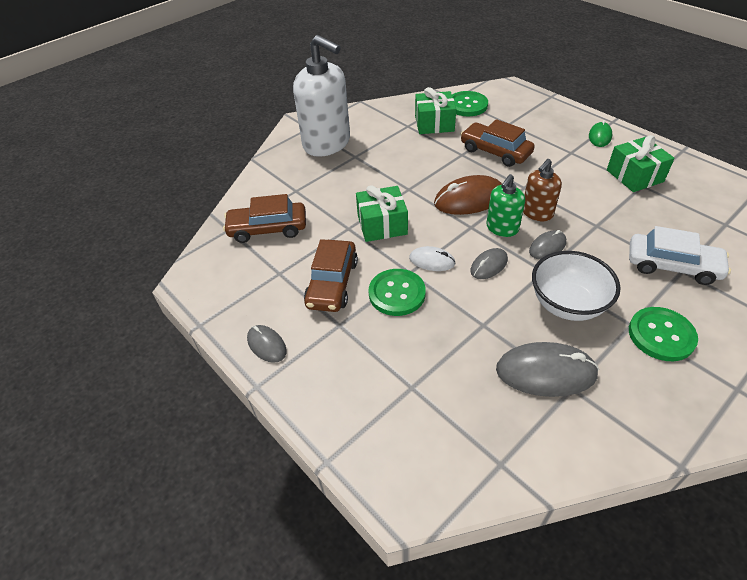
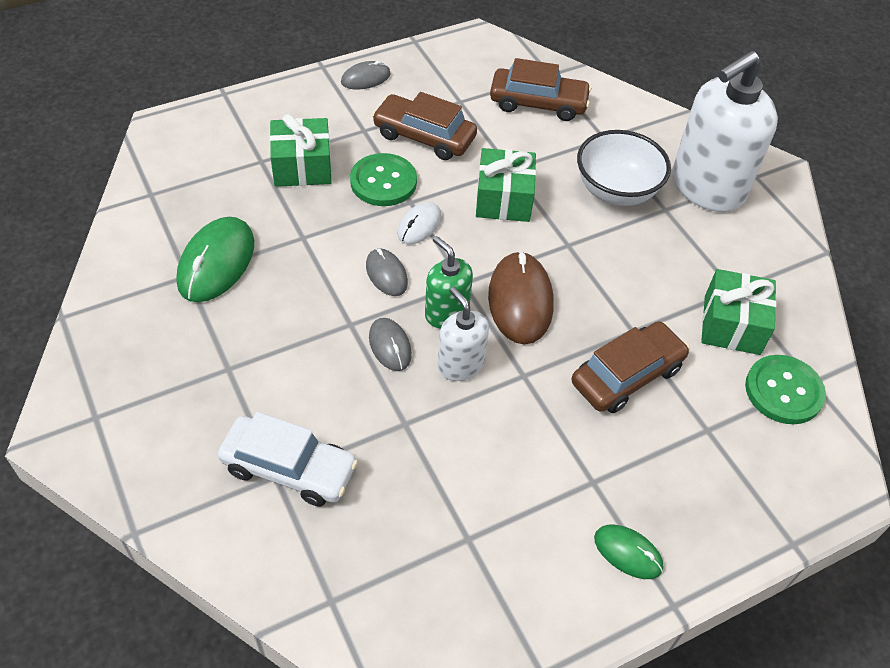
camera: 100 degrees right, 5 degrees up
brown car [223,194,306,243] -> brown car turned 90 degrees clockwise [490,58,592,121]
grey mouse [496,342,599,397] -> green mouse [177,217,254,302]
brown soap dispenser [523,159,562,221] -> white soap dispenser [438,287,489,381]
white bowl [532,251,621,321] -> white bowl moved to [577,130,671,206]
green gift [607,135,675,192] -> green gift moved to [270,114,332,187]
white car [629,226,731,285] -> white car turned 105 degrees counterclockwise [218,412,358,507]
green button [629,307,698,361] -> none

